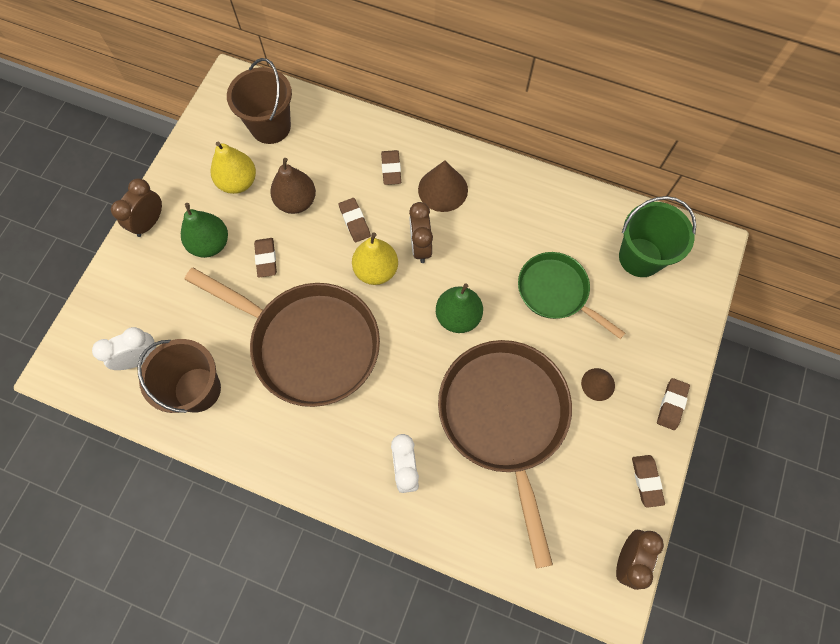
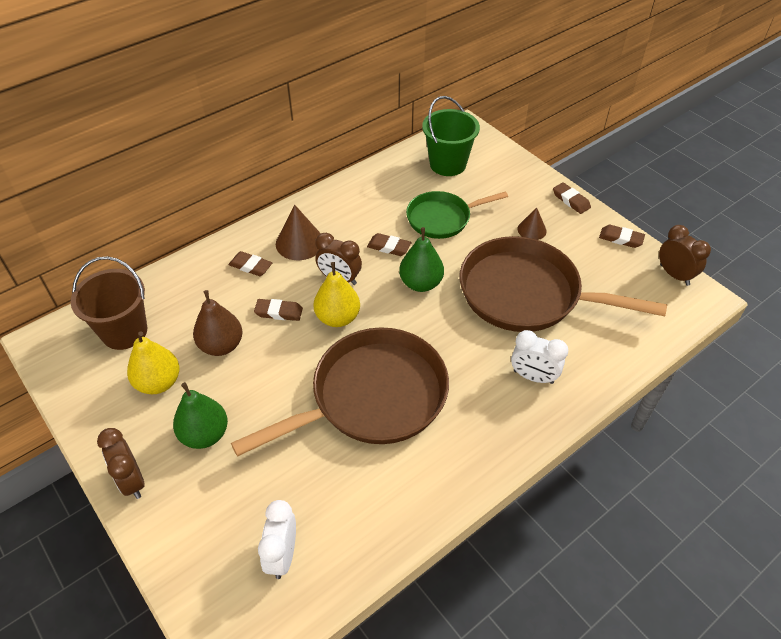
camera: 60 degrees left, 20 degrees down
brown bucket [137,339,221,413] -> none
brown eraser [254,238,277,278] -> brown eraser moved to [367,233,412,256]

